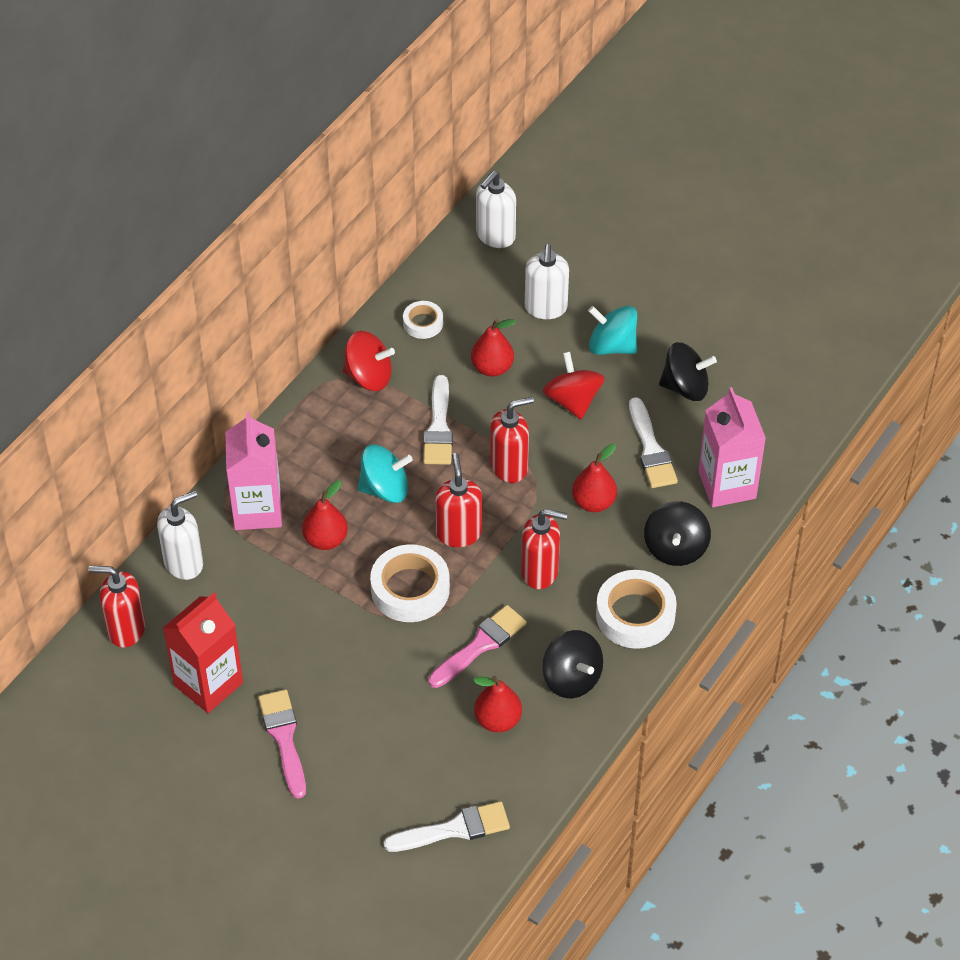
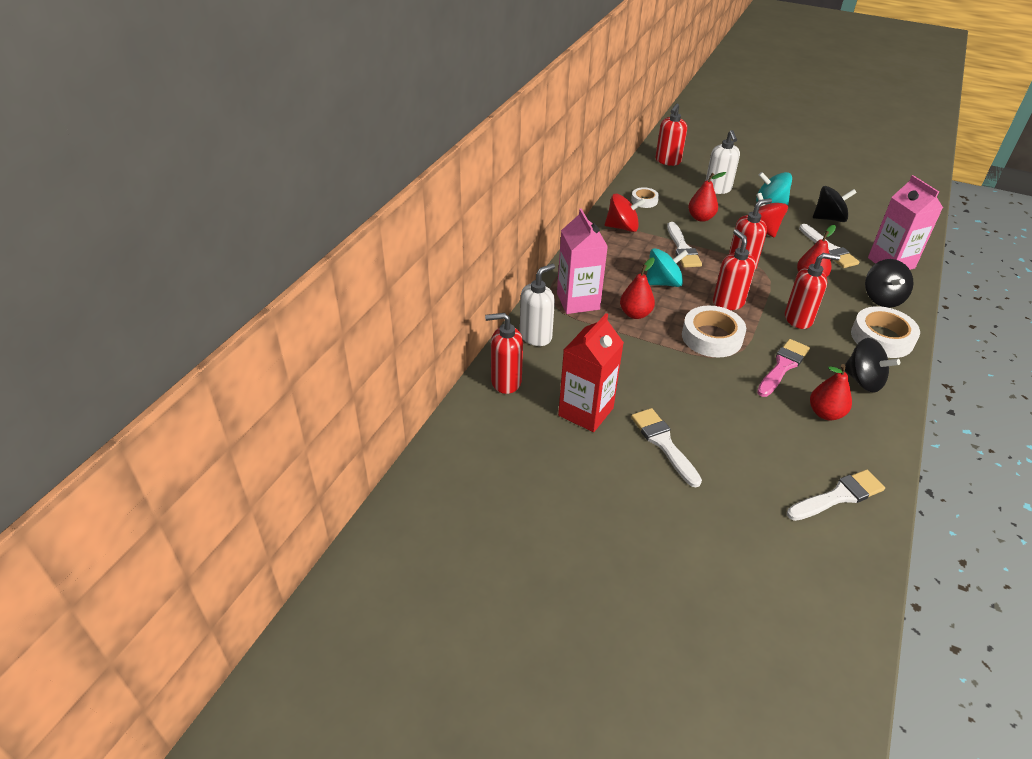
camera: 10 degrees left, 10 degrees down
pink brush [258,689,306,799] -> white brush [631,408,702,487]
white soap dispenser [476,171,516,248] -> red soap dispenser [655,103,687,166]

